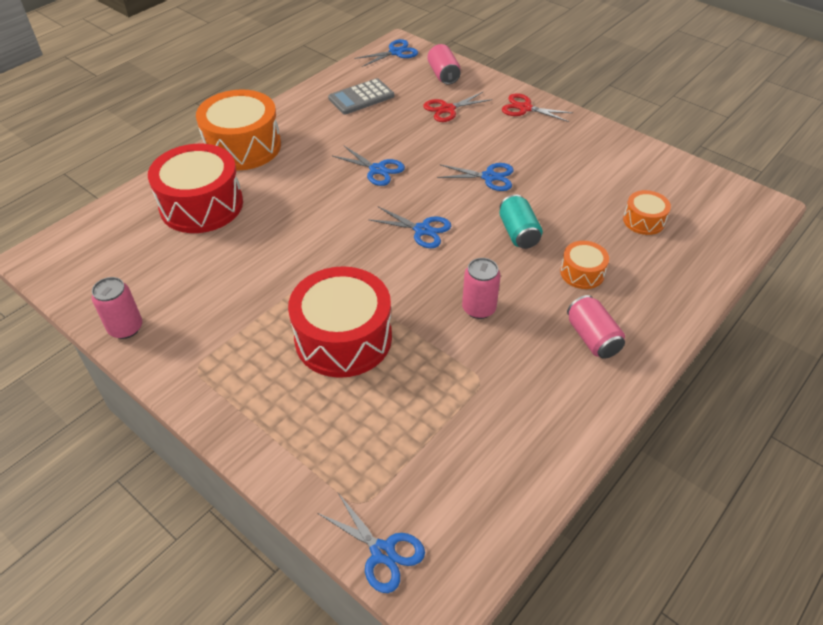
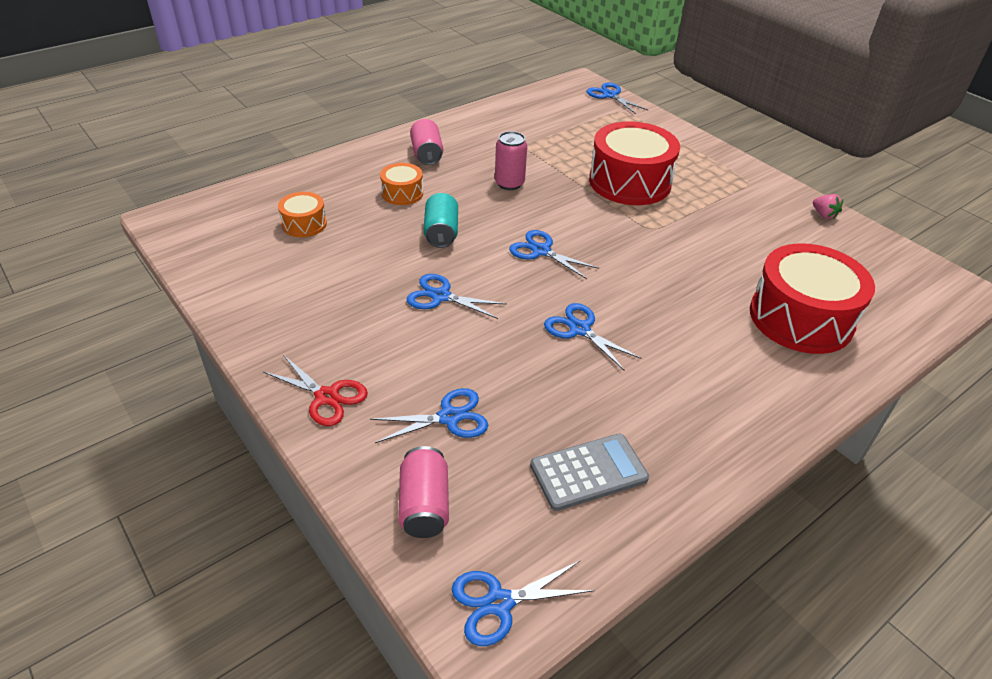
camera: 170 degrees left, 5 degrees down
pink can [92,277,142,339] -> pink strawberry [813,194,843,220]
orange drum [196,89,281,170] -> none
red scissors [423,92,493,122] -> blue scissors [370,388,488,443]

